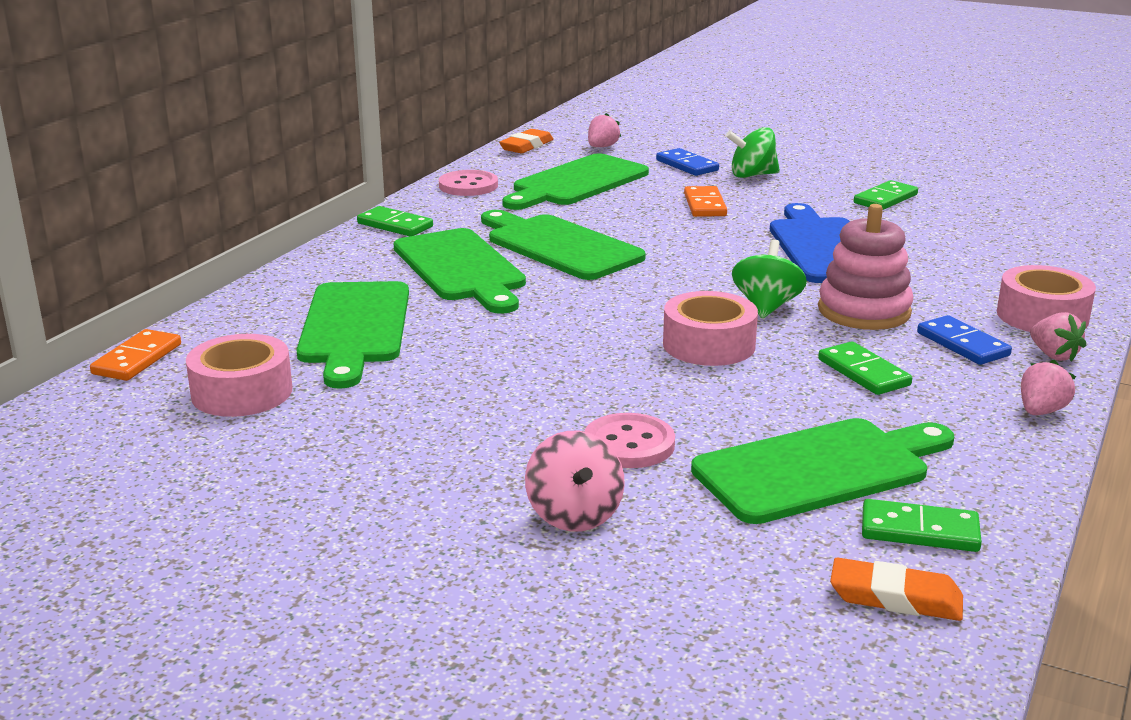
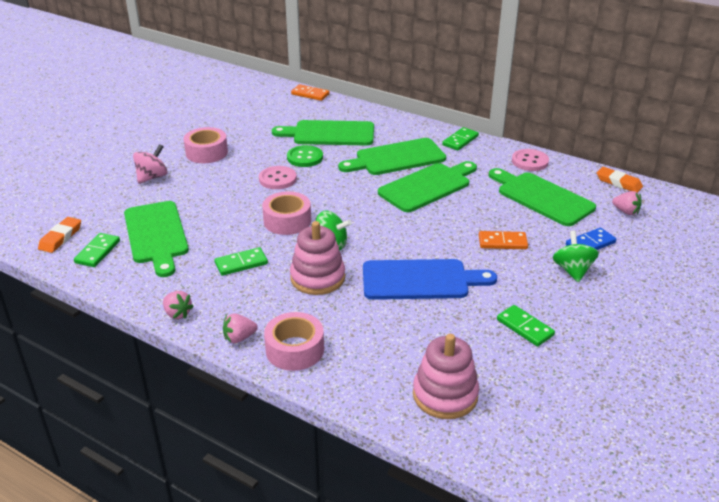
camera: 95 degrees right, 10 degrees up
pink tape [186,334,292,417] -> pink tape moved to [183,127,228,163]
pink spinning top [525,431,625,532] -> pink spinning top turned 135 degrees clockwise [133,144,168,184]
pink button [584,413,675,468] -> pink button moved to [259,166,297,189]
blue domino [917,315,1012,365] -> none
none -> green button [287,145,323,167]
none -> pink stacking toy [413,334,479,419]

